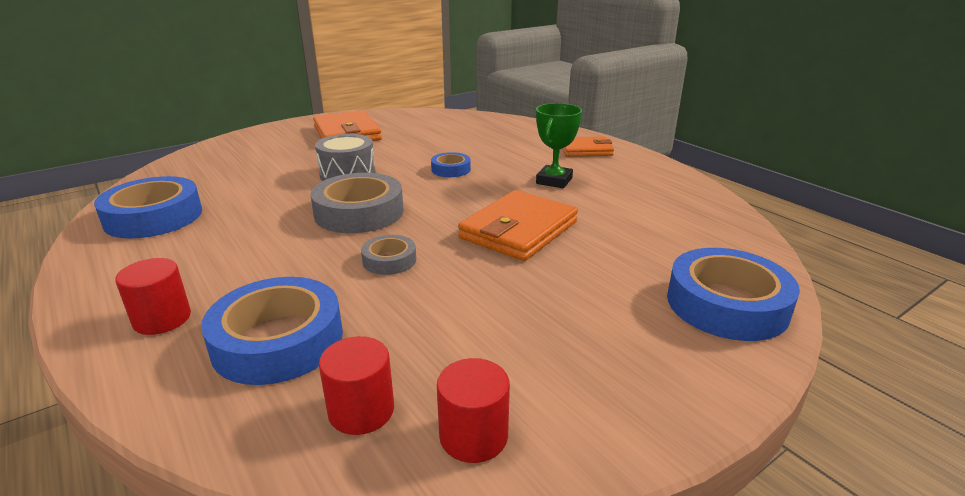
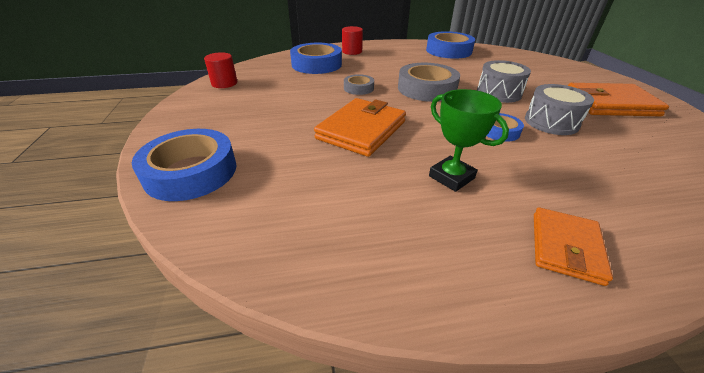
camera: 115 degrees right, 10 degrees up
red cylinder [319,336,394,435] -> none
orange wallet [458,190,578,261] -> orange wallet turned 60 degrees clockwise [314,98,406,157]
none -> grey drum [525,84,594,135]

